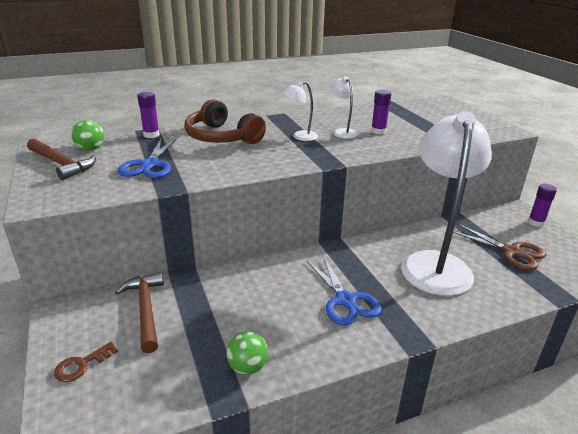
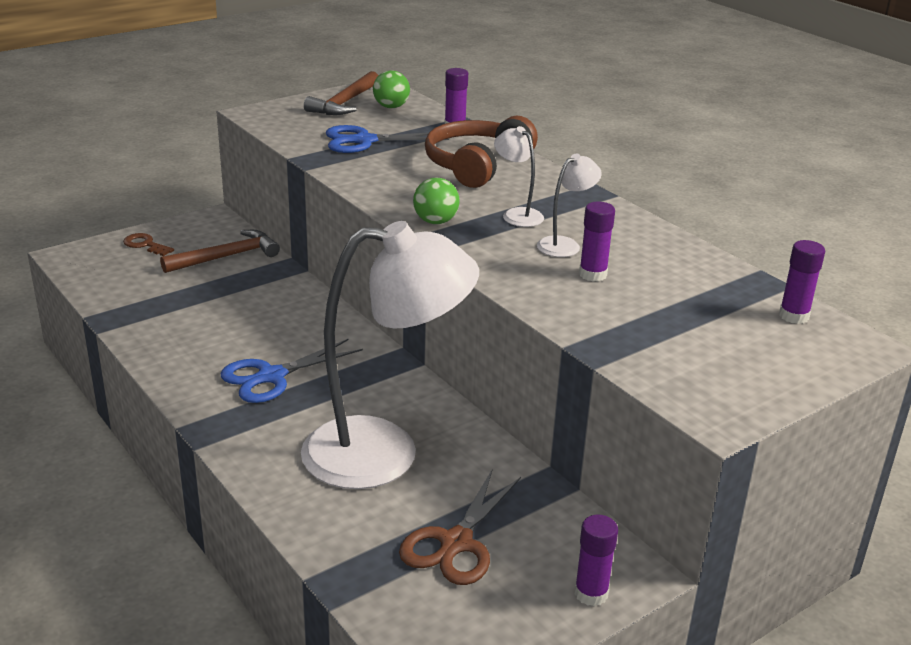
camera: 75 degrees right, 0 degrees up
green ball [226,331,268,375] -> green ball moved to [413,178,460,224]
none -> purple glue stick [779,240,825,324]

